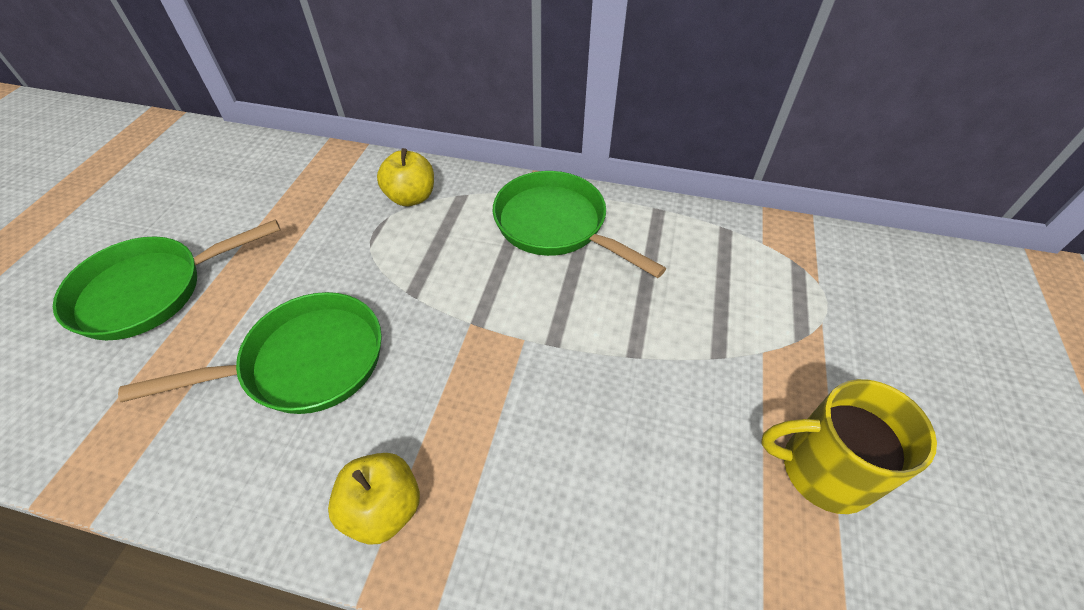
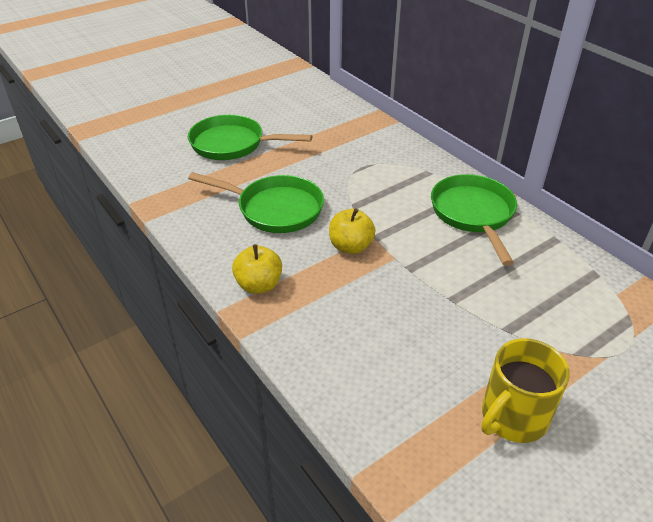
camera: 40 degrees right, 10 degrees down
yellow apple [377,148,434,206] -> yellow apple moved to [329,208,375,254]
yellow mug [761,379,937,514] -> yellow mug turned 90 degrees counterclockwise [481,338,570,443]

